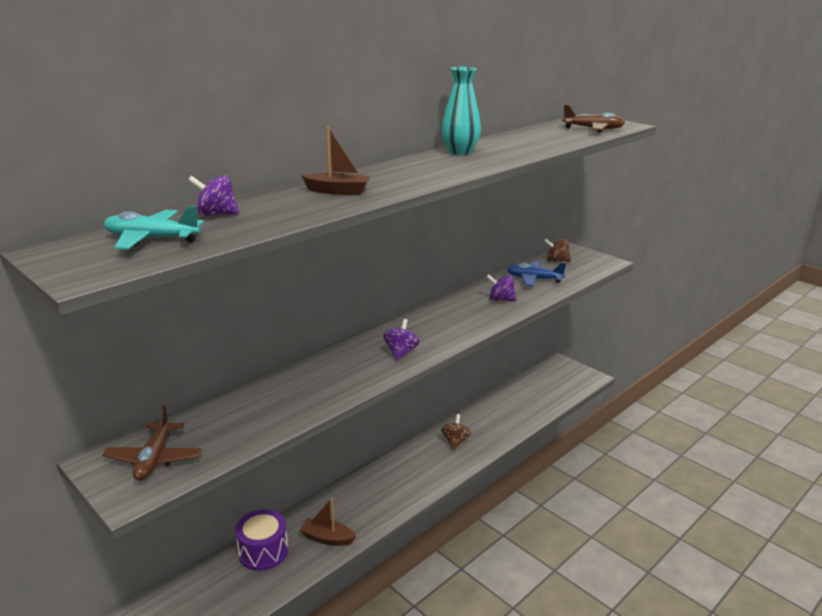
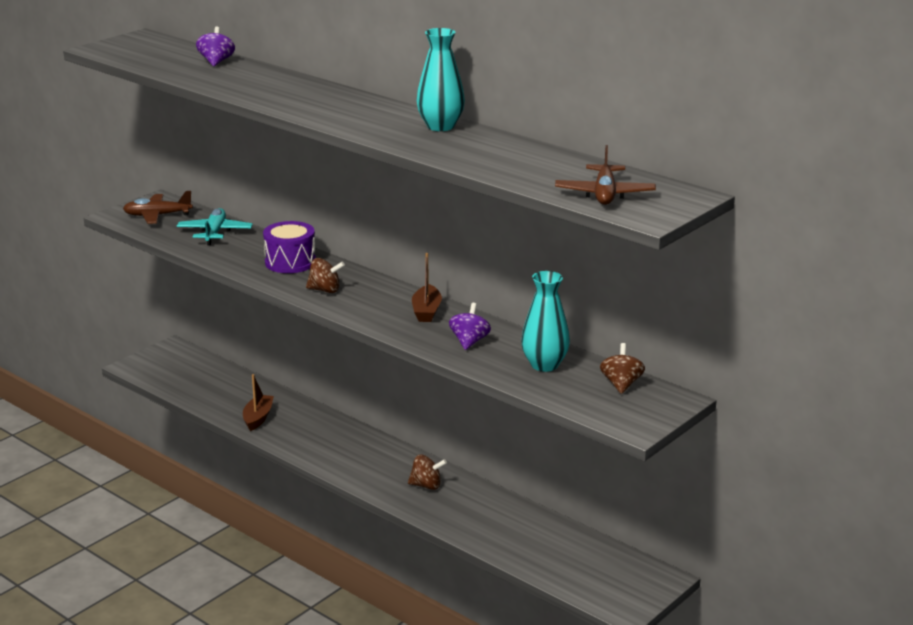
camera: 85 degrees right, 0 degrees up
turquoise plane [104,206,204,250] -> turquoise plane moved to [177,208,253,245]
purple drum [235,509,288,571] -> purple drum moved to [263,221,316,273]
brown boat [302,126,370,195] -> brown boat moved to [412,253,442,322]
purple spinning top [383,319,419,360] -> brown spinning top [306,258,345,293]
blue plane [507,261,566,286] -> turquoise vase [521,271,570,372]

